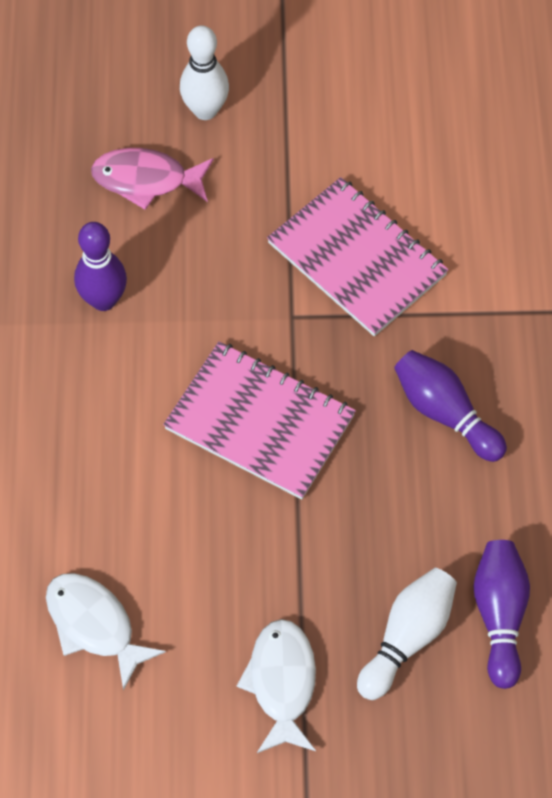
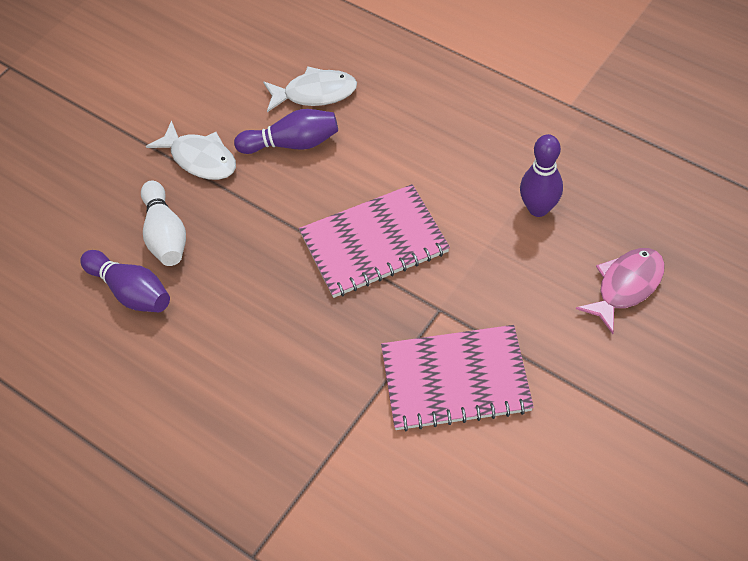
camera: 130 degrees right, 5 degrees down
white bowling pin [180,25,229,120] -> none
purple bowling pin [394,350,507,462] -> purple bowling pin moved to [234,109,338,154]

